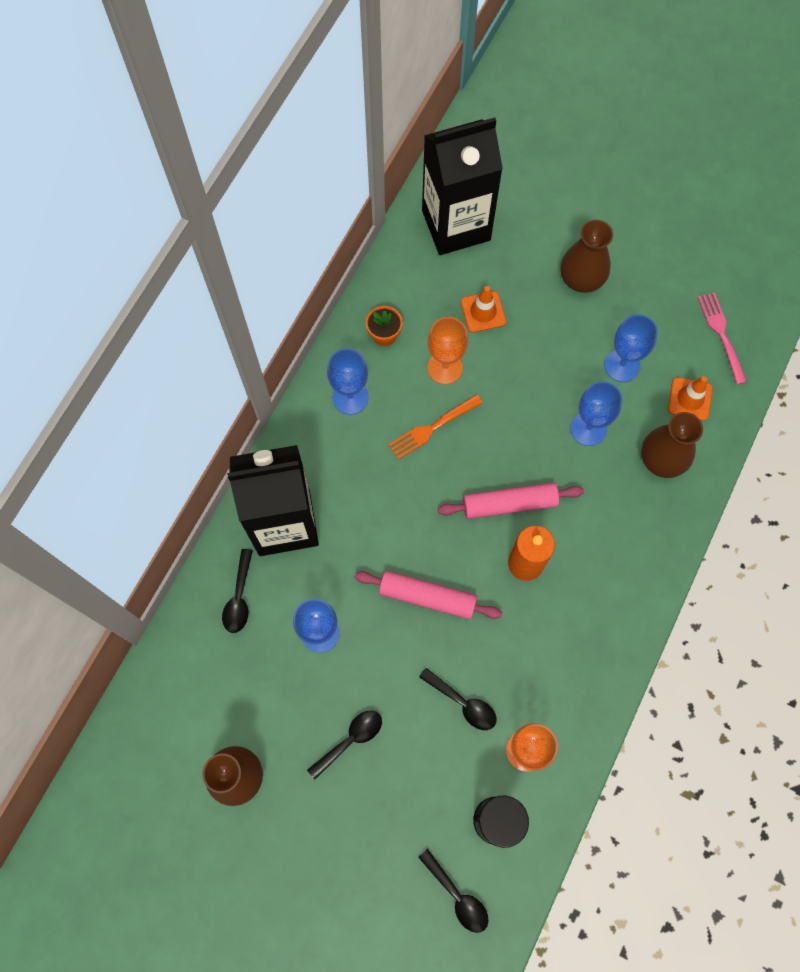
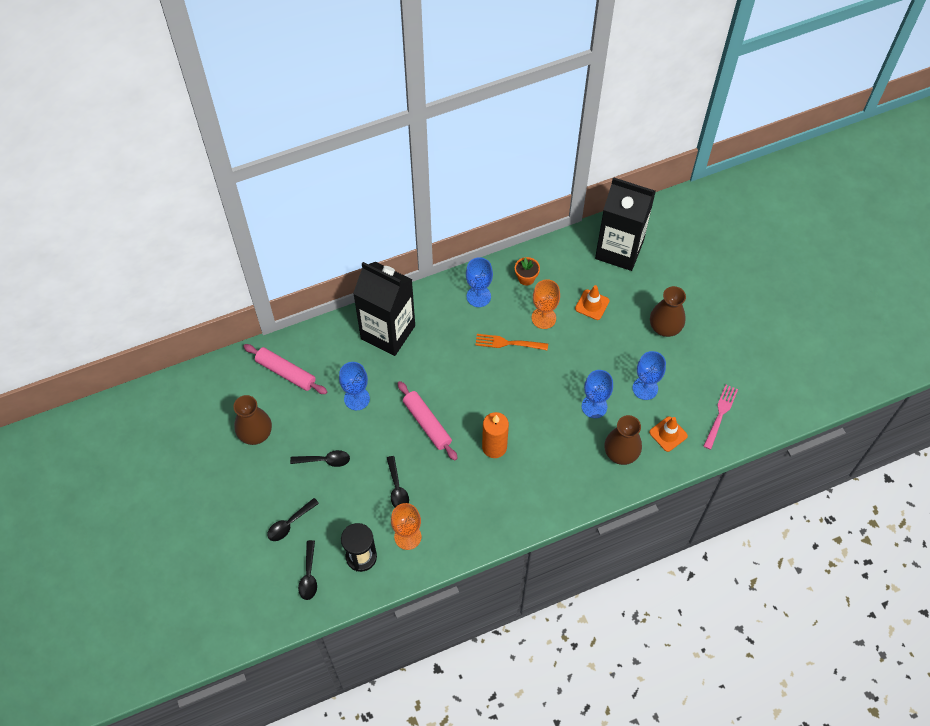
camera: 40 degrees right, 10 degrees down
black spoon [222,549,253,633] -> black spoon moved to [267,498,319,541]
pink rolling pin [438,483,584,519] -> pink rolling pin moved to [243,344,327,394]

